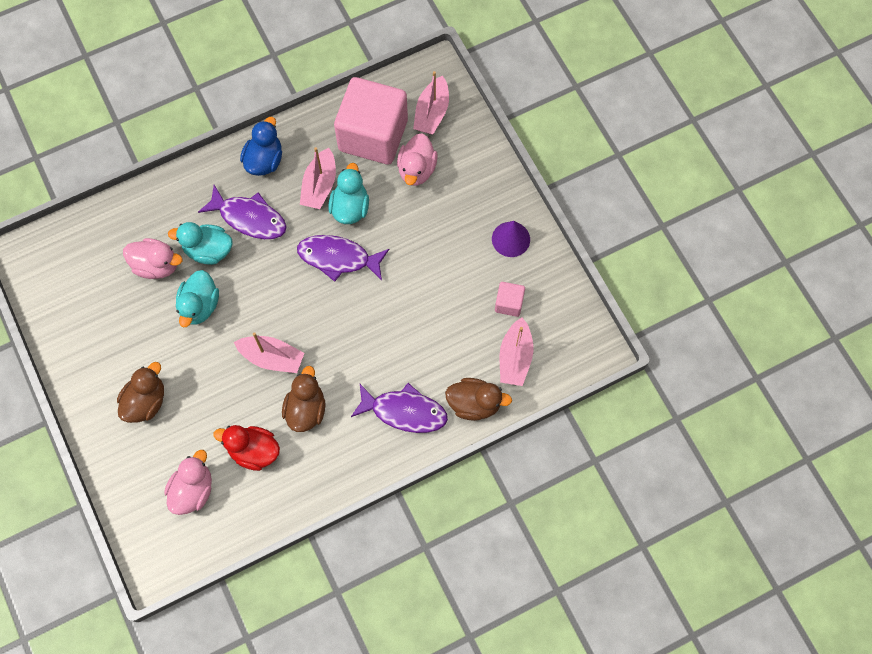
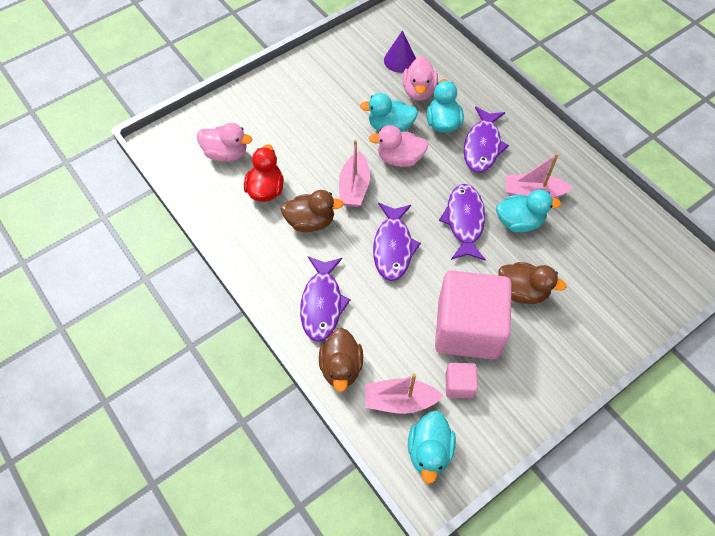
camera: 80 degrees right, 10 degrees down
brown duck [117,362,164,423] -> brown duck moved to [498,262,566,304]
blue duck [240,117,282,176] -> none
pink cube [334,77,408,165] -> pink cube moved to [435,271,512,360]
pink duck [397,133,438,186] -> pink duck moved to [369,125,429,167]
pink boat [413,71,449,134] -> none
purple cone [492,221,530,257] -> purple cone moved to [384,30,416,73]
none -> purple fish [373,203,421,281]
none -> turquoise duck [408,411,456,484]

